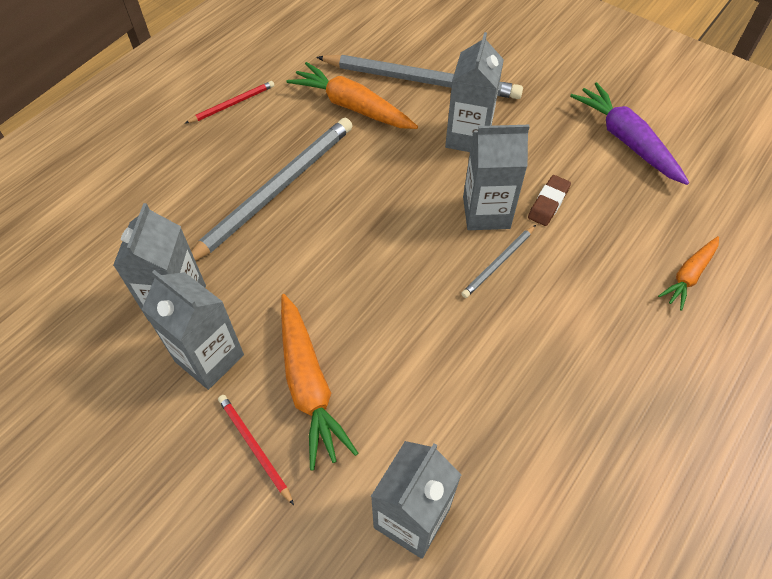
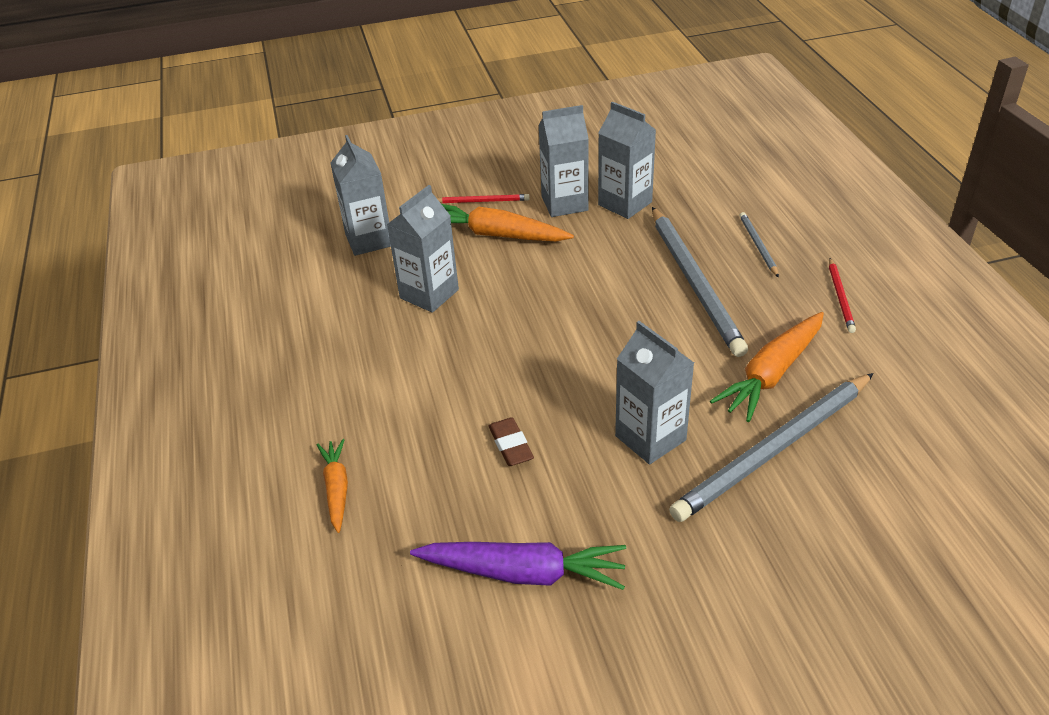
camera: 130 degrees right, 15 degrees down
orange carrot [287,62,418,129] -> orange carrot turned 150 degrees clockwise [710,312,824,422]
grey pencil [461,225,536,298] -> grey pencil moved to [739,212,779,278]
grey carton [463,125,530,230] -> grey carton moved to [387,185,459,313]

